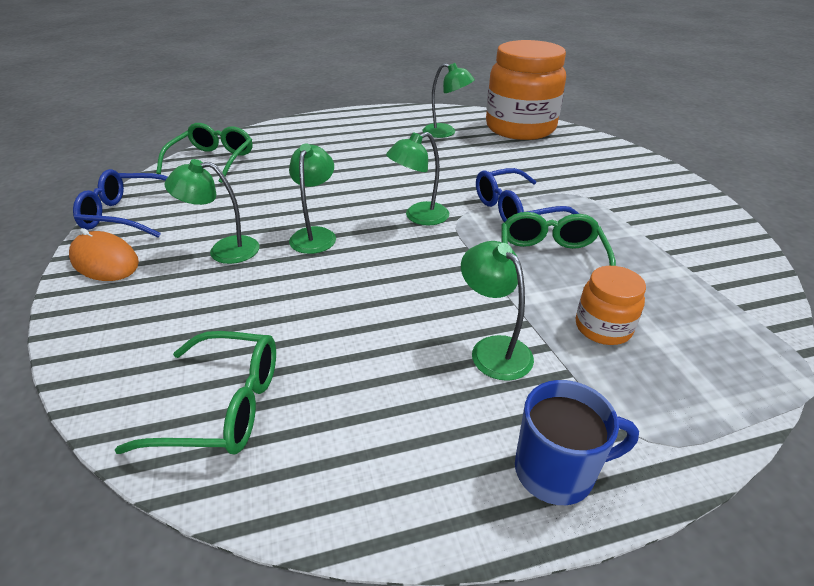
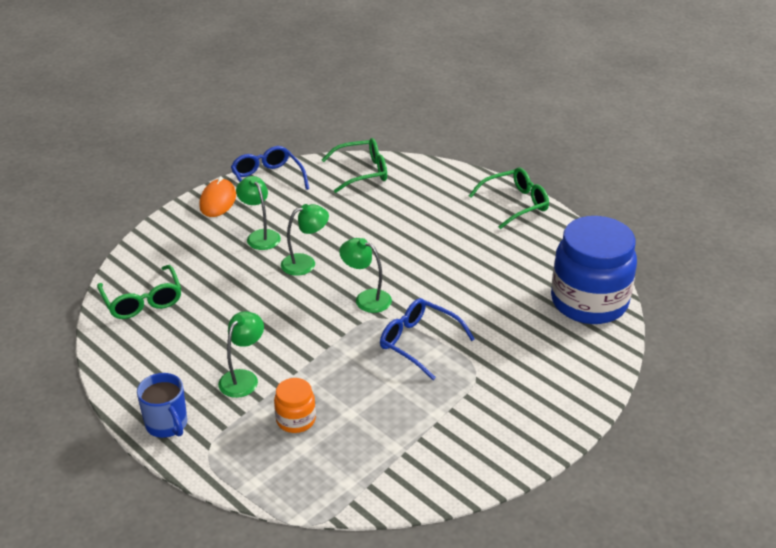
camera: 60 degrees right, 0 degrees up
green lamp [423,63,475,138] -> none
orange jar [486,40,566,140] -> blue jar [551,216,637,324]
green glasses [502,212,616,292] -> green glasses moved to [469,167,549,229]

